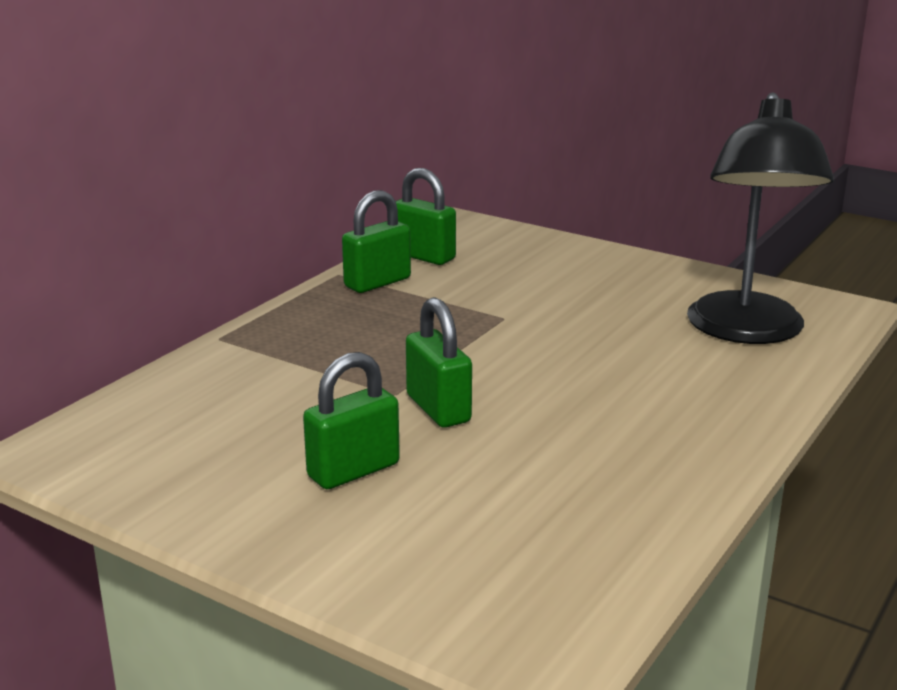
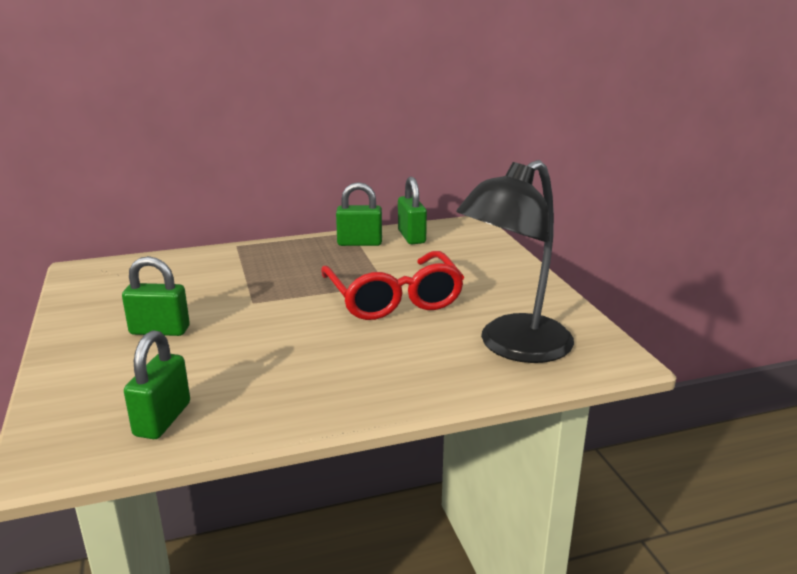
camera: 40 degrees right, 0 degrees up
green padlock [406,297,472,428] -> green padlock moved to [124,330,190,439]
none -> red glasses [321,251,464,320]

